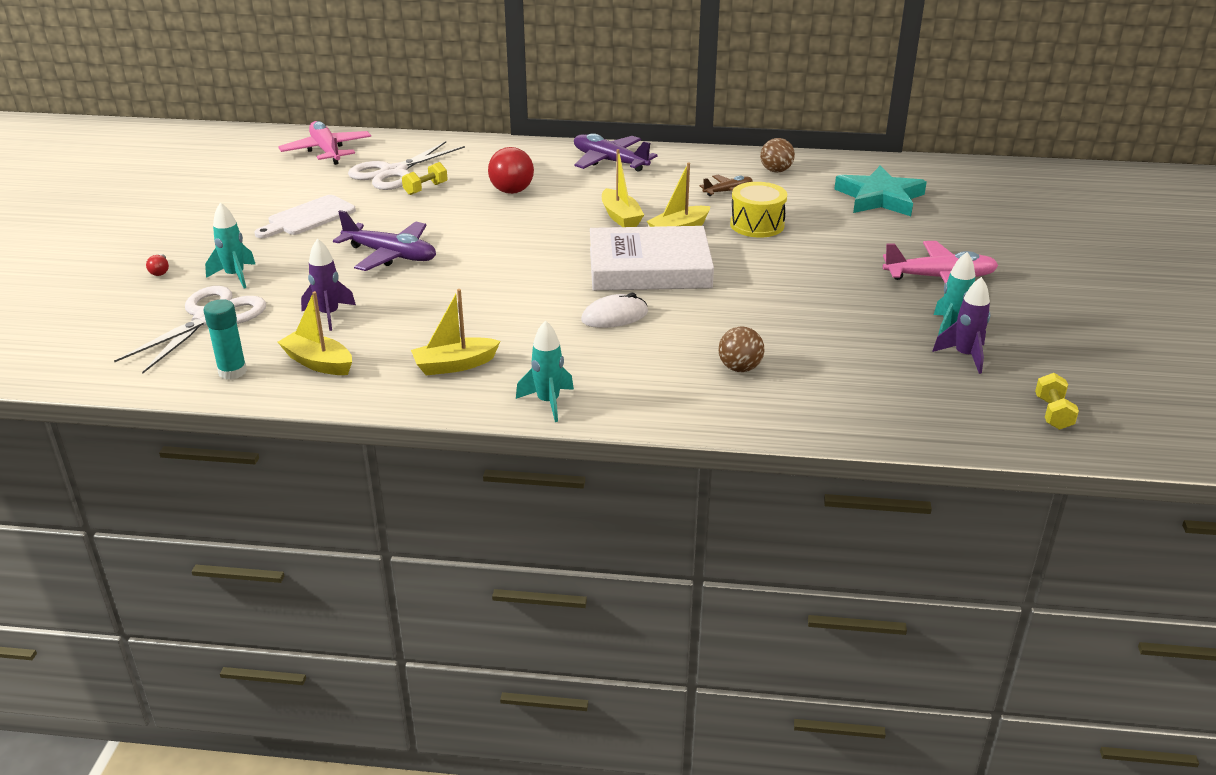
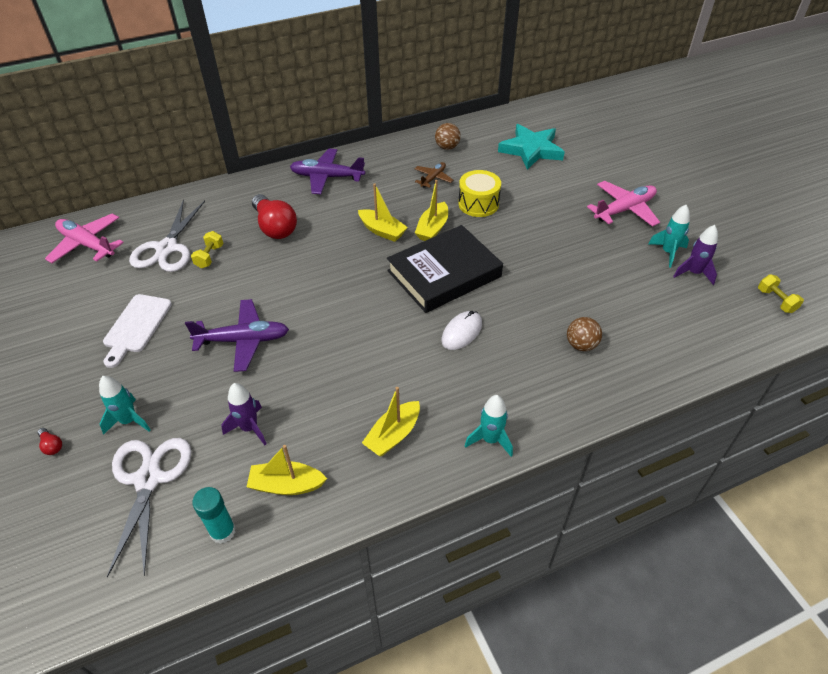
camera: 30 degrees left, 15 degrees up
white book [590,226,714,291] -> black book [387,225,503,313]

